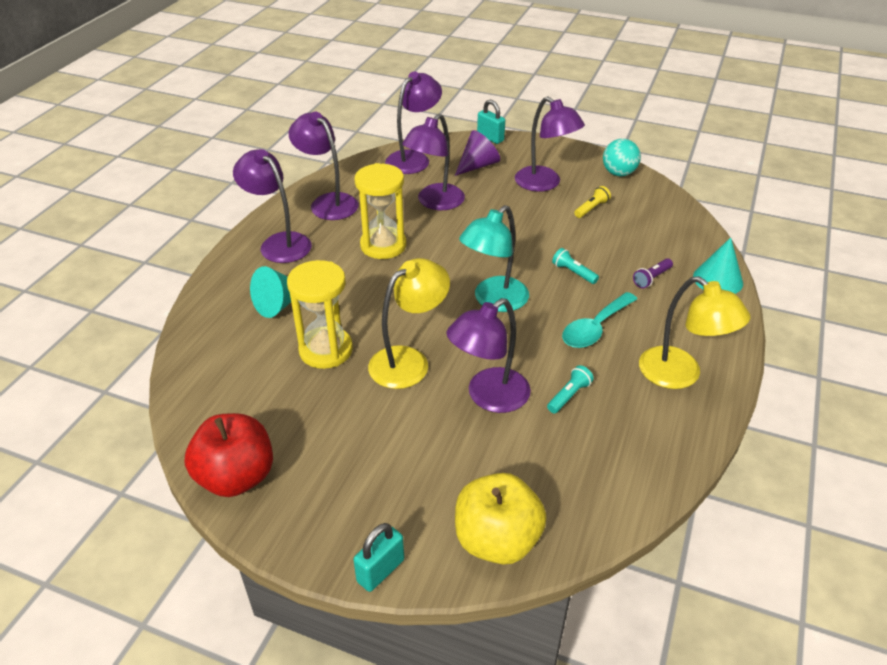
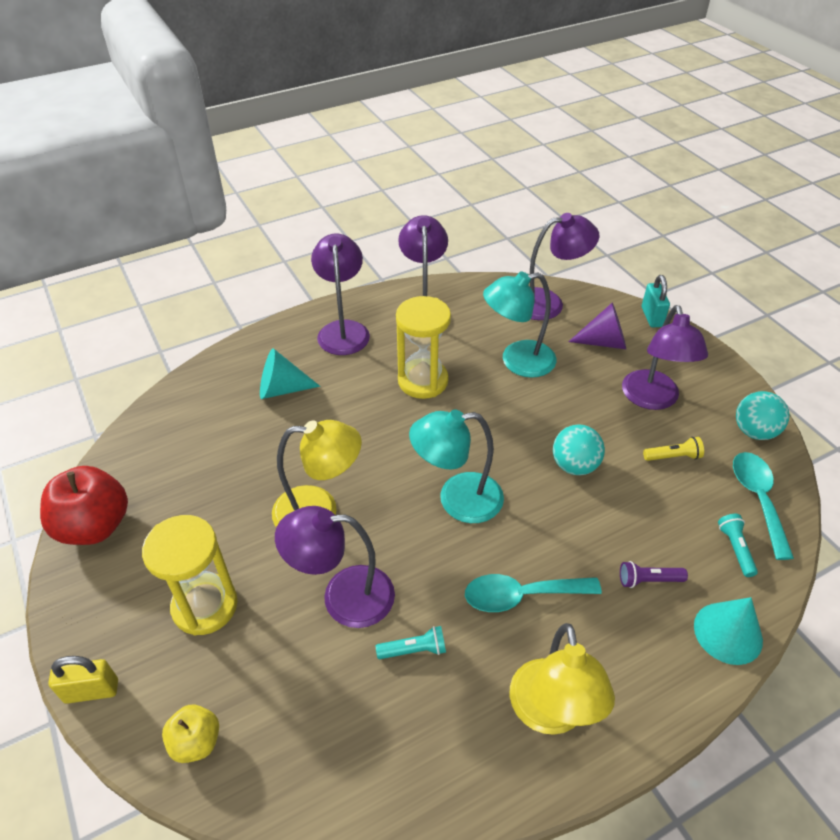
camera: 40 degrees right, 5 degrees up
yellow hourglass [287,260,353,369] -> yellow hourglass moved to [142,515,238,636]
turquoise padlock [353,523,404,592] -> yellow padlock [48,656,118,704]
purple lamp [402,114,465,210] -> turquoise lamp [483,271,556,378]
yellow apple [455,473,547,564] -> yellow apple [162,705,219,763], size x0.55
turquoise flashlight [552,248,599,284] -> turquoise flashlight moved to [718,514,758,577]
none -> turquoise ball [553,424,605,475]
none -> turquoise spoon [733,452,794,560]

